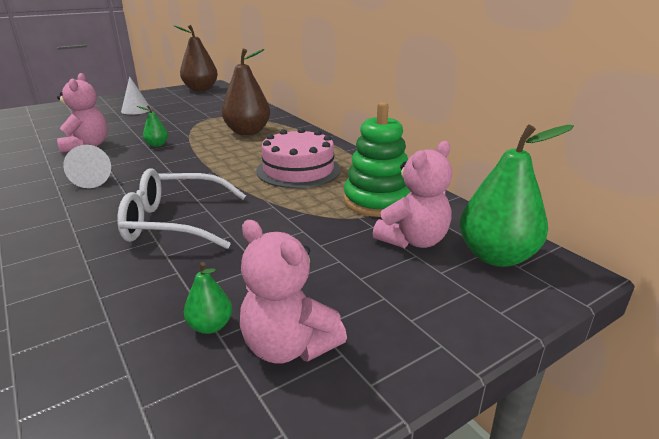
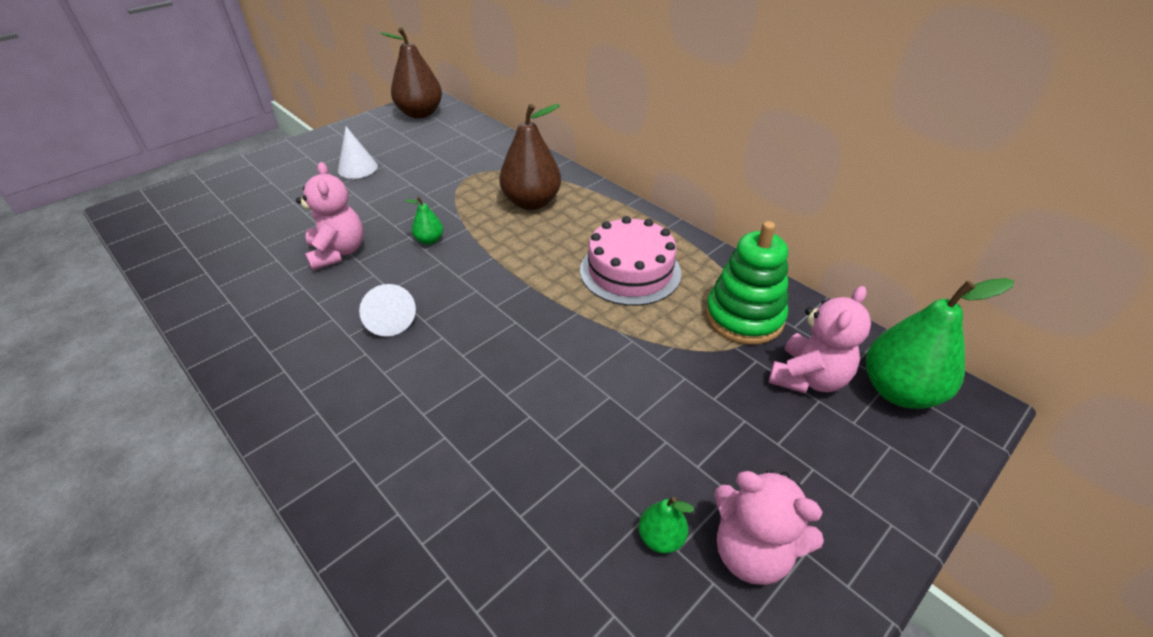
camera: 10 degrees left, 15 degrees up
white glasses [117,169,246,249] -> none

